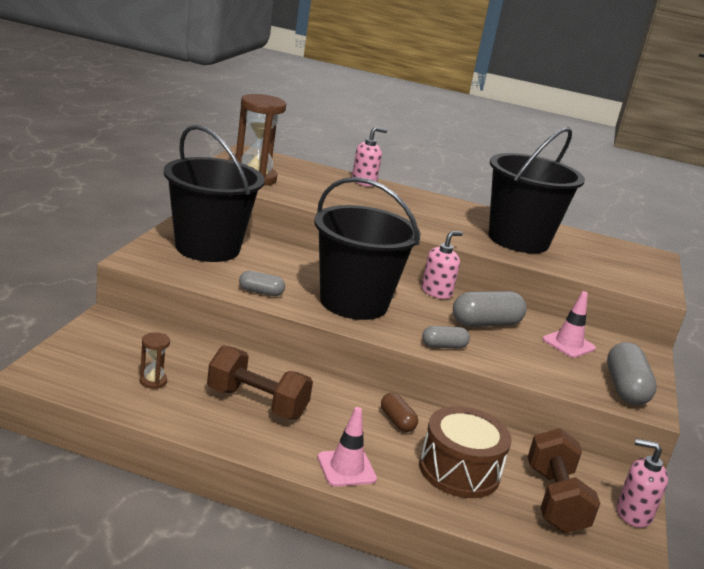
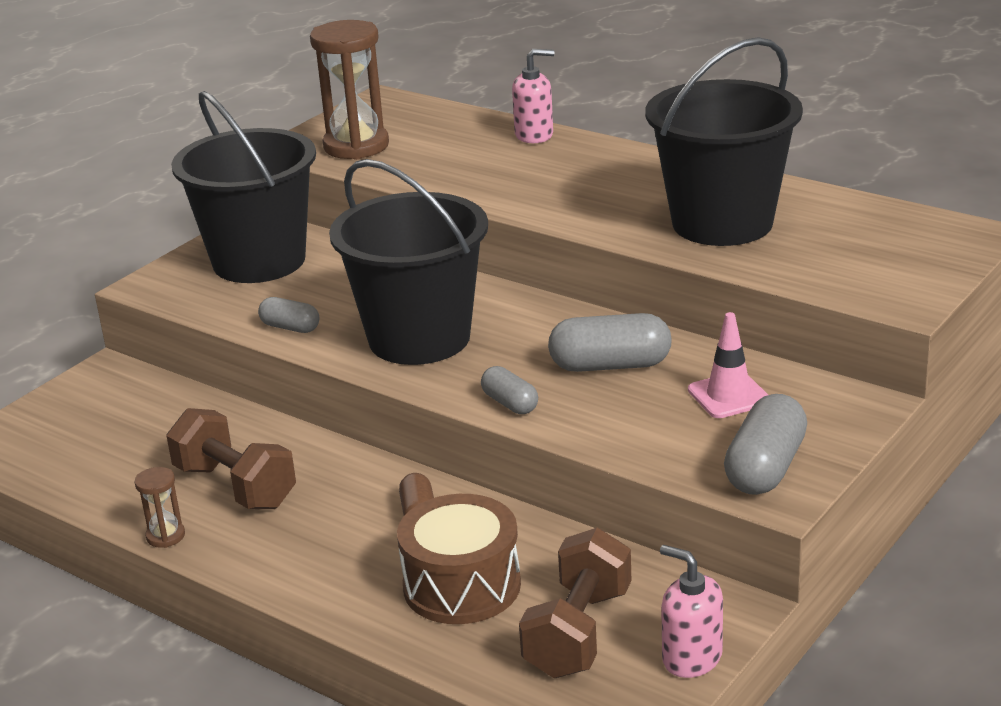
camera: 25 degrees right, 5 degrees up
brown hourglass [140,332,170,389] -> brown hourglass moved to [134,467,185,548]
pink traffic cone [317,407,377,487] -> none
pink soap dispenser [422,231,463,299] -> none
grey capsule [422,326,470,349] -> grey capsule turned 45 degrees clockwise [481,366,538,414]

